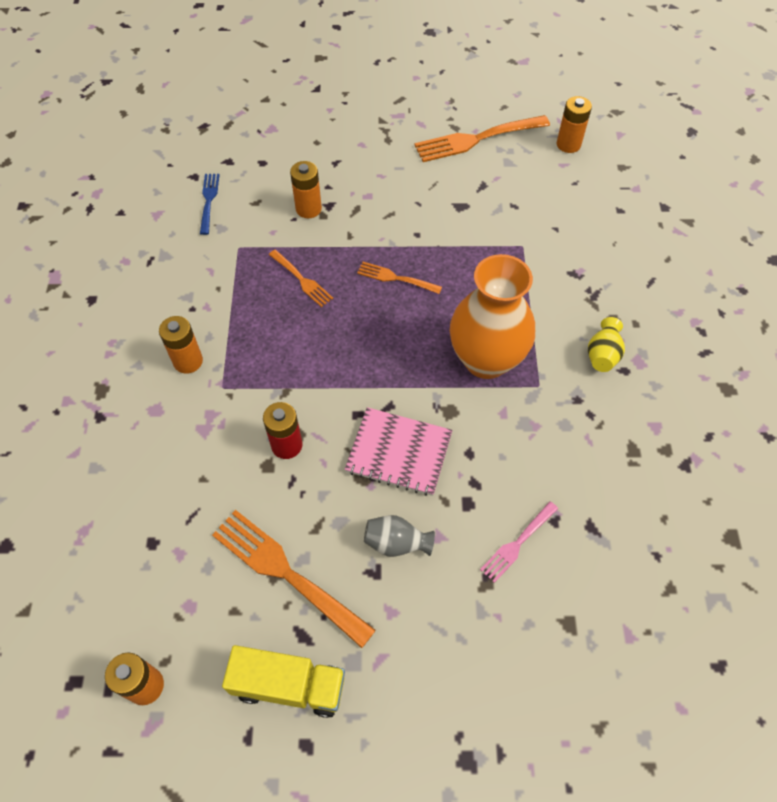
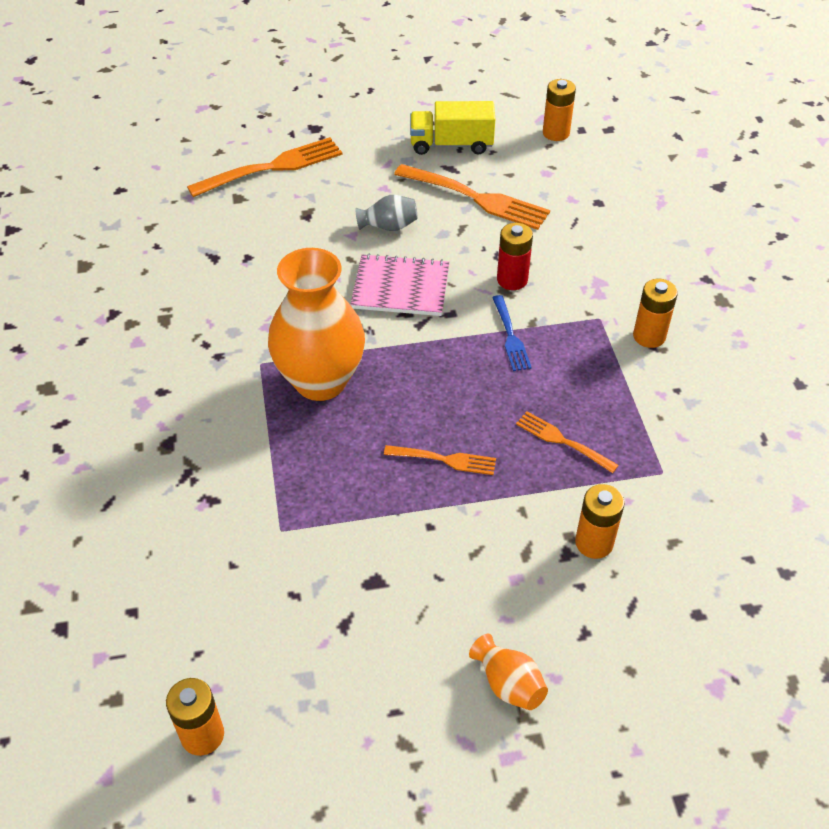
camera: 170 degrees right, 10 degrees down
blue fork [200,174,220,235] -> blue fork moved to [492,295,532,371]
orange fork [414,115,550,162] -> orange fork moved to [187,137,343,197]
pink fork [480,501,558,583] -> none
yellow vase [588,317,625,372] -> none
none -> orange vase [469,634,548,710]

